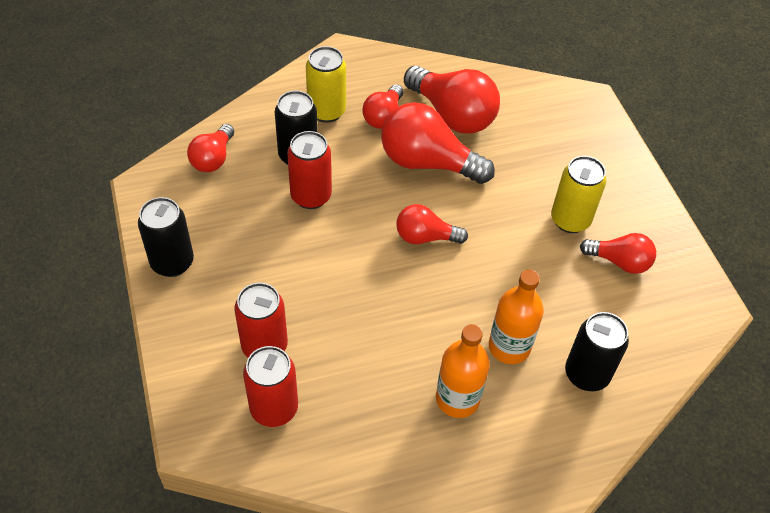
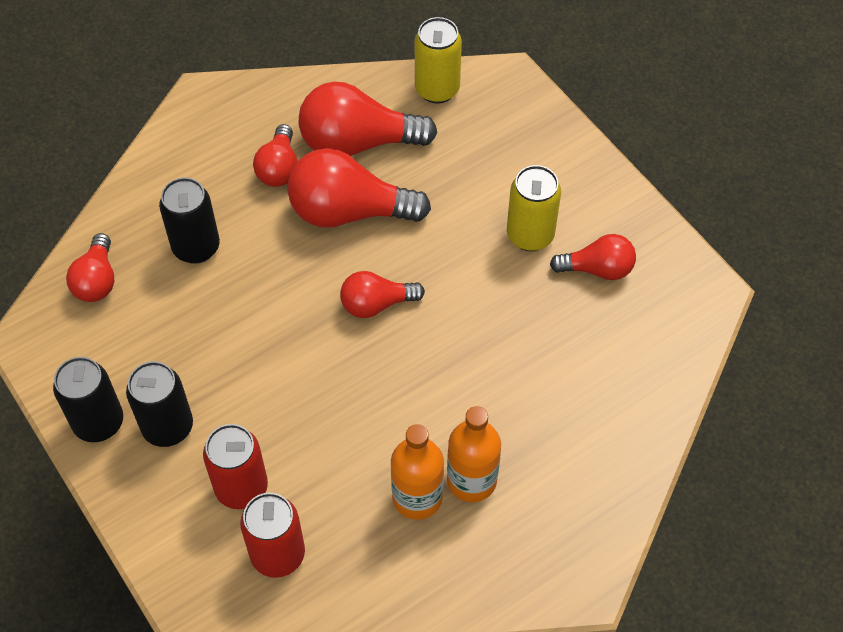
camera: 15 degrees left, 5 degrees up
red can [287,131,332,209] -> none
yellow can [306,46,346,123] -> yellow can moved to [415,17,462,104]
red light bulb [404,66,500,134] -> red light bulb turned 150 degrees clockwise [299,82,437,156]
orange bottle [489,269,544,364] -> orange bottle moved to [391,424,444,520]
black can [565,312,629,391] -> black can moved to [126,361,193,447]

